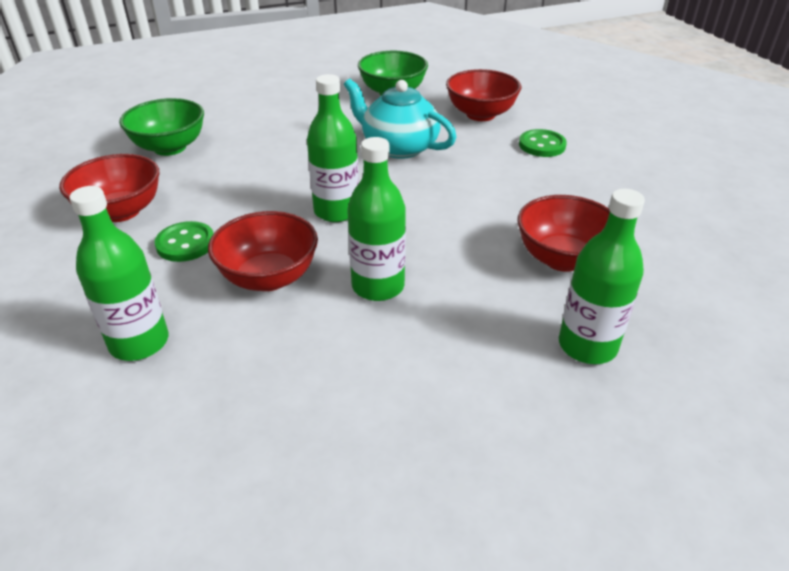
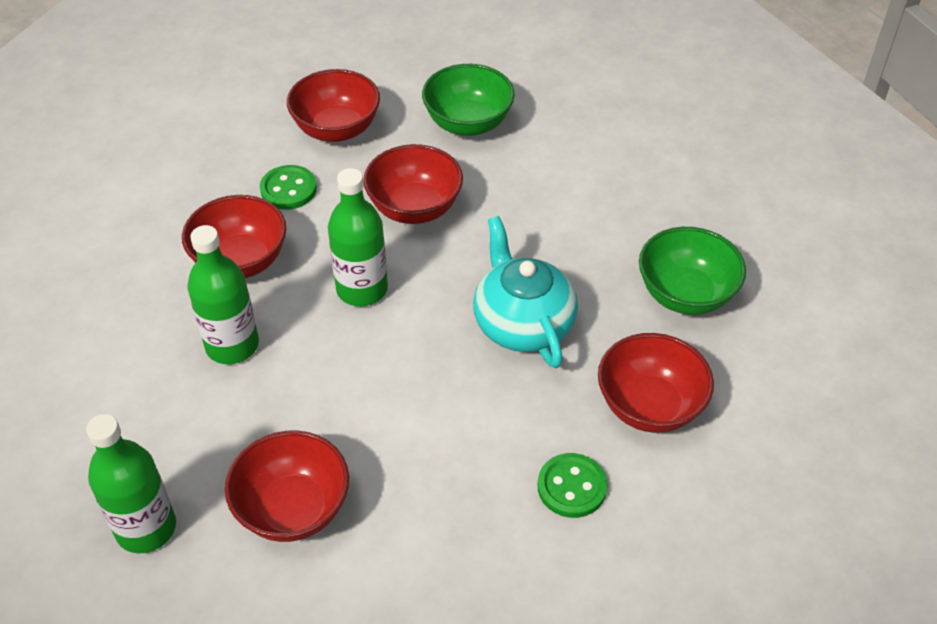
camera: 80 degrees right, 10 degrees up
green bottle [69,186,168,361] -> none
turquoise teapot [344,79,457,159] -> turquoise teapot turned 45 degrees counterclockwise [473,216,578,368]
none -> red bowl [363,144,463,224]

